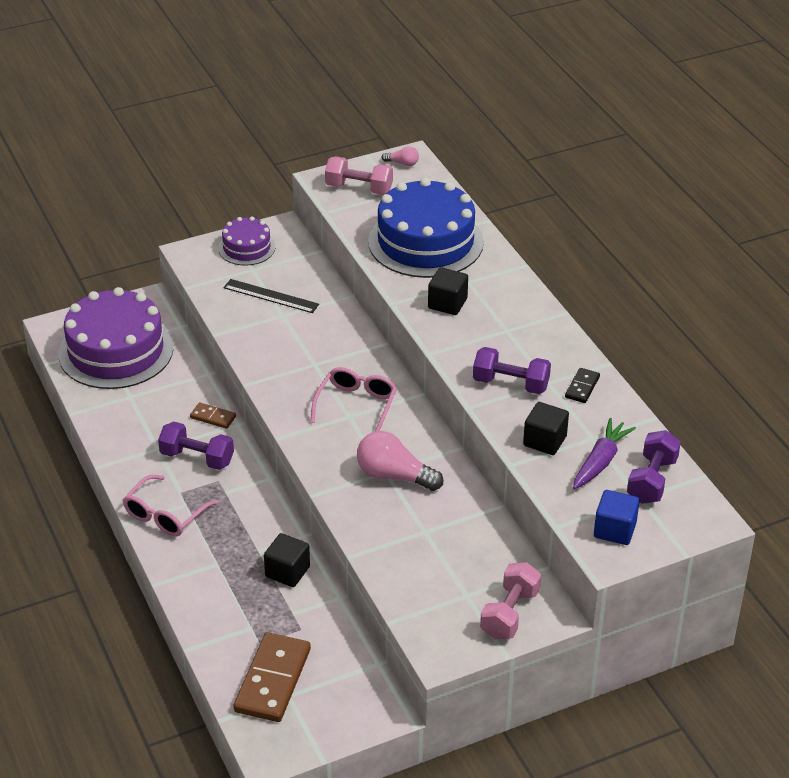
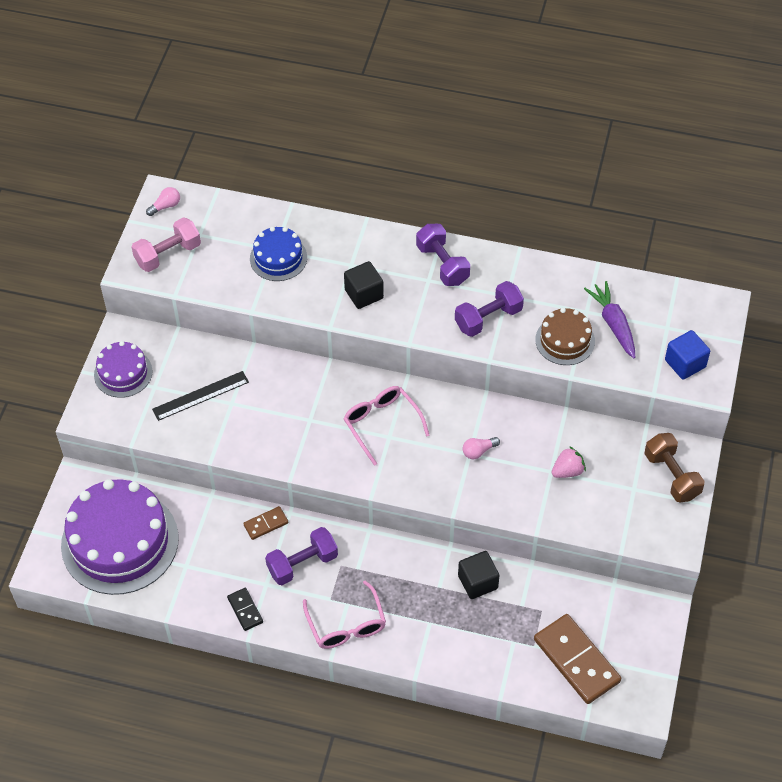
camera: 50 degrees left, 15 degrees up
pink light bulb [357,431,443,491] -> pink light bulb [463,437,500,459], size x0.49
blue cake [368,178,484,278] -> blue cake [250,227,307,281], size x0.51
pink dumbbell [480,562,541,639] -> brown dumbbell [645,433,705,502]
black cube [523,402,569,455] -> brown cake [535,308,595,365]
black domino [565,368,600,403] -> black domino moved to [227,588,263,631]
purple dumbbell [627,430,681,504] -> purple dumbbell moved to [416,224,470,286]
none -> pink strawberry [552,446,586,478]

